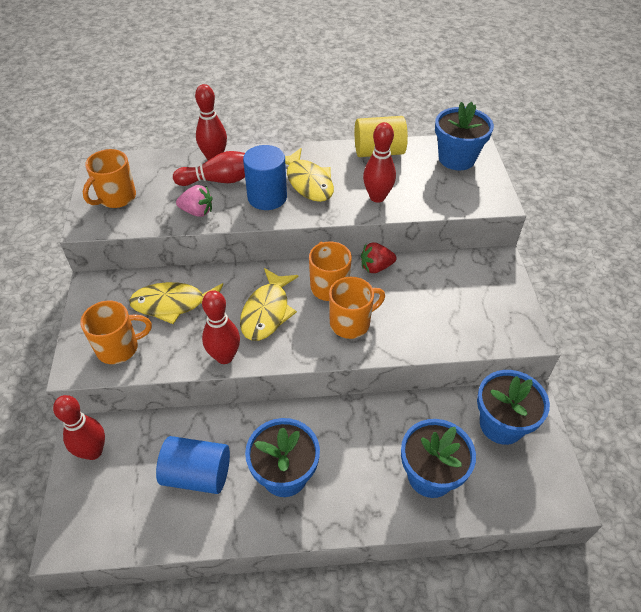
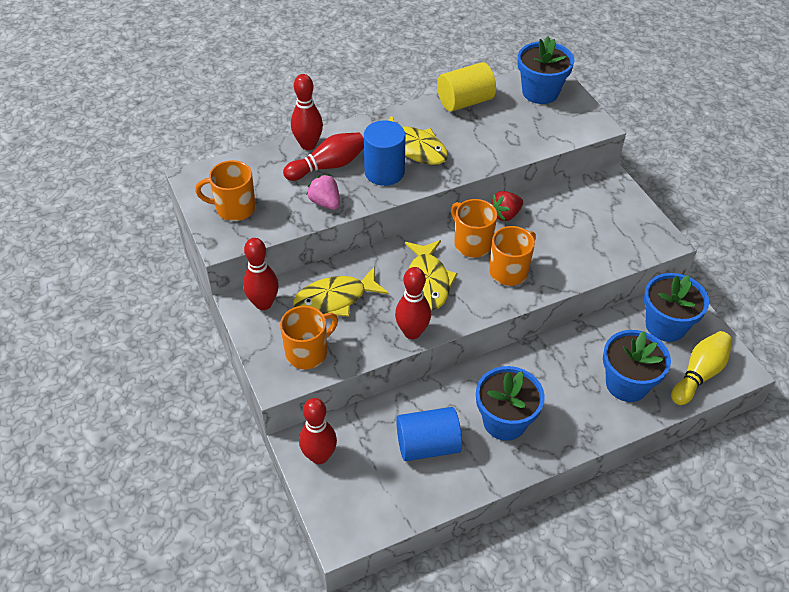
camera: 20 degrees left, 0 degrees up
orange mug [83,149,136,208] -> orange mug turned 75 degrees clockwise [195,160,256,221]
pink strawberry [176,185,212,217] -> pink strawberry turned 120 degrees counterclockwise [306,174,340,210]
red bowling pin [363,122,396,203] -> red bowling pin moved to [243,238,279,310]
none -> yellow bowling pin [671,331,732,405]

